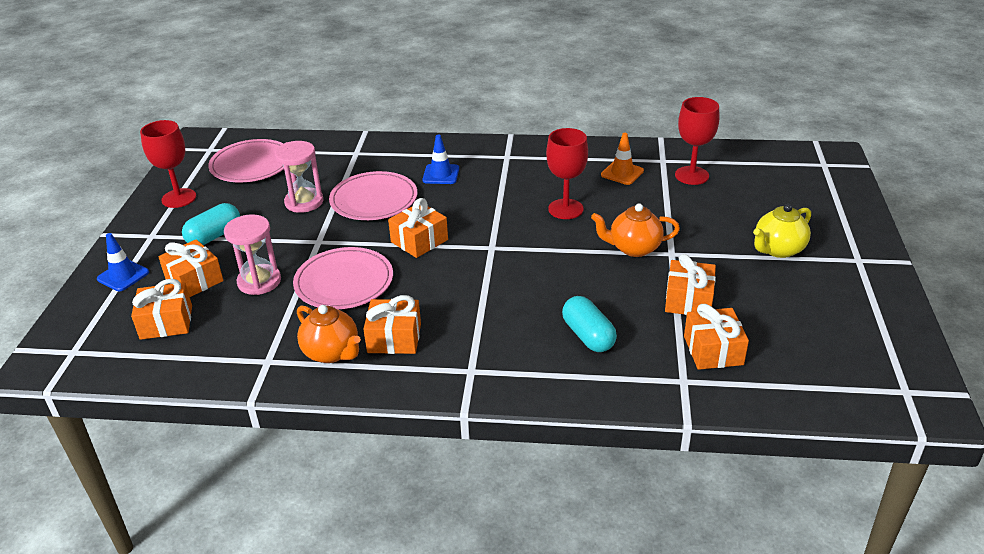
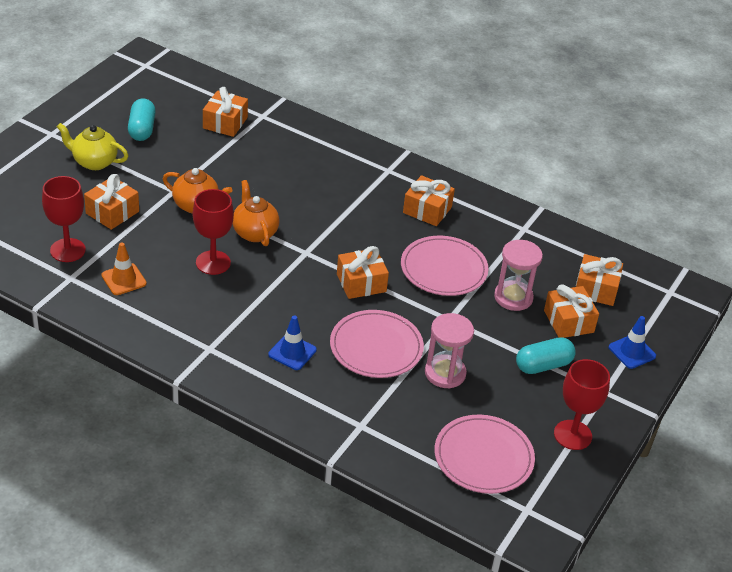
camera: 160 degrees left, 5 degrees up
orange teapot [297,305,361,363] -> orange teapot moved to [233,180,279,246]
turquoise capsule [562,296,617,352] -> turquoise capsule moved to [128,98,156,141]
orange gift [665,254,716,315] -> orange gift moved to [84,174,139,230]
yellow teapot [753,204,811,258] -> yellow teapot turned 150 degrees counterclockwise [57,123,129,170]

